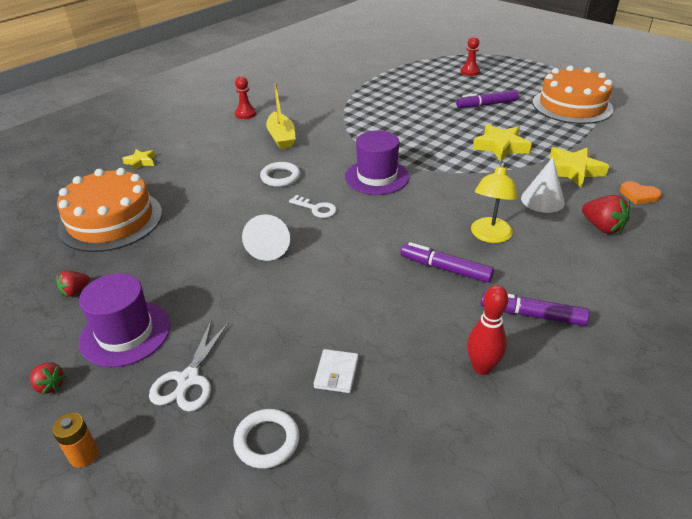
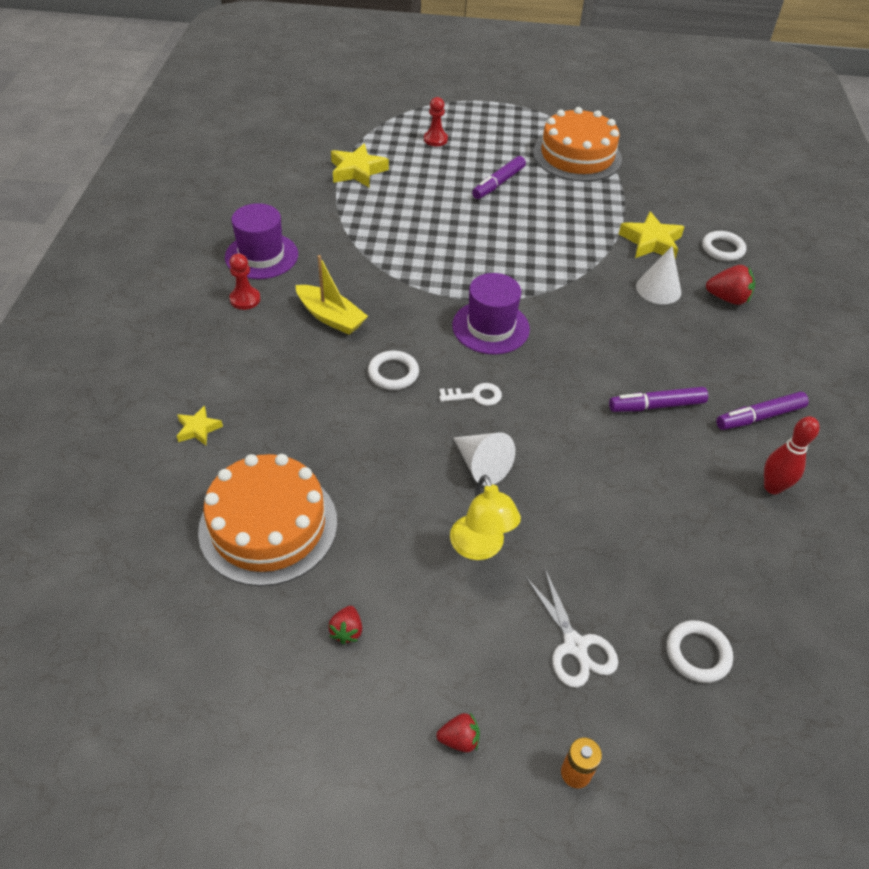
camera: 40 degrees left, 10 degrees up
purple hat [79,273,170,367] -> purple hat moved to [225,203,298,279]
white wallet [313,349,358,393] -> none
yellow lamp [471,162,518,243] -> yellow lamp moved to [450,475,521,560]
yellow star [473,124,532,161] -> yellow star moved to [331,144,389,188]
orange heart [620,181,662,204] -> white ring [702,231,746,261]

